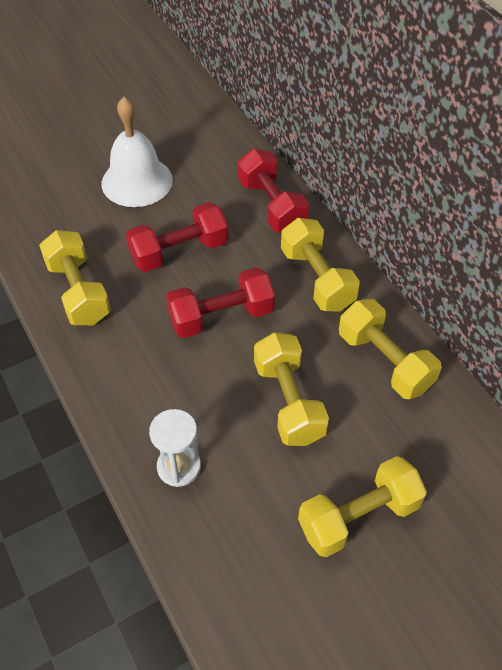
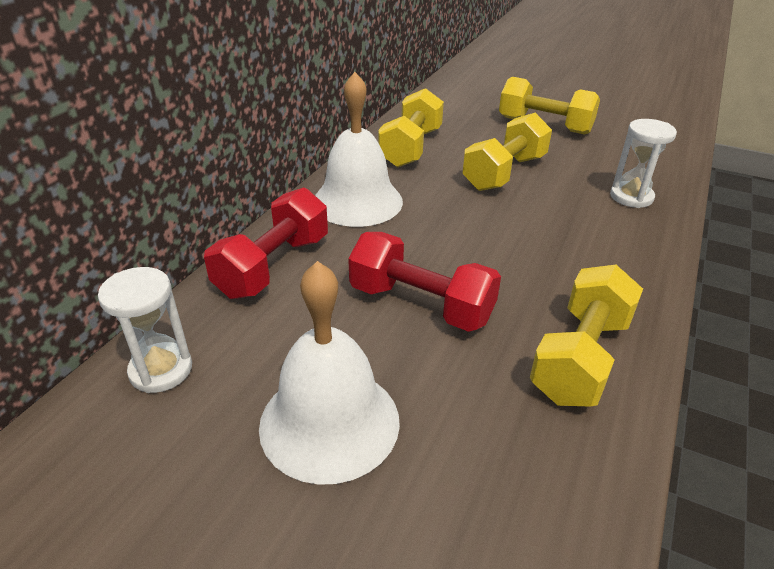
camera: 125 degrees left, 15 degrees down
red dumbbell [166,267,275,338] -> none
yellow dumbbell [281,218,360,312] -> white bell [315,72,403,227]
none -> white hourglass [98,267,192,393]

